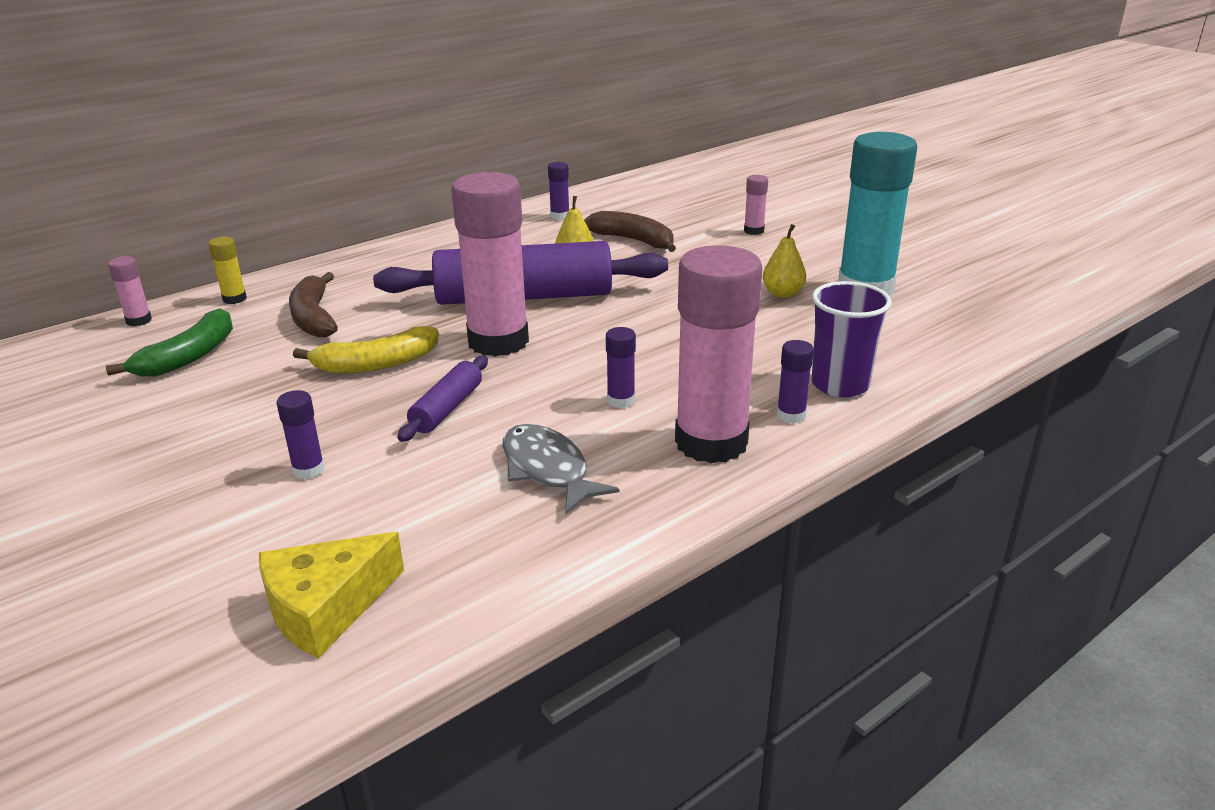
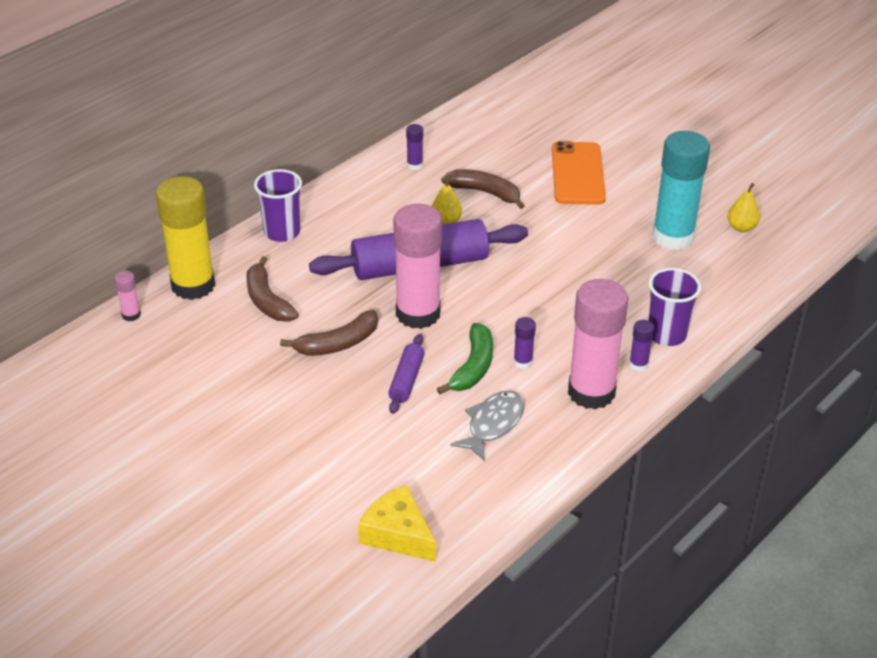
camera: 10 degrees left, 10 degrees up
green banana [106,308,233,377] -> green banana moved to [437,323,493,394]
yellow glue stick [208,237,247,304] -> yellow glue stick [156,176,215,300], size x2.41
yellow cheese [259,532,404,659] -> yellow cheese turned 90 degrees clockwise [358,485,436,562]
purple glue stick [277,390,325,479] -> none
yellow banana [293,326,439,373] -> brown banana [280,310,378,356]
grey fish [503,424,619,515] -> grey fish turned 75 degrees clockwise [450,390,524,461]
pink glue stick [744,175,768,235] -> orange phone [552,141,606,205]
yellow pear [762,224,806,298] -> yellow pear moved to [727,183,760,232]
none -> purple cup [254,169,302,242]

